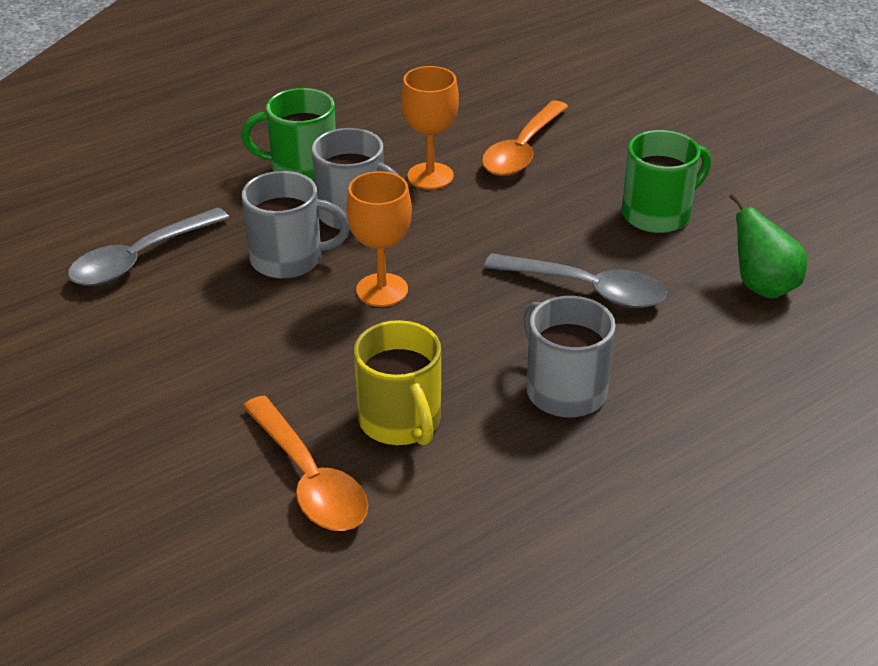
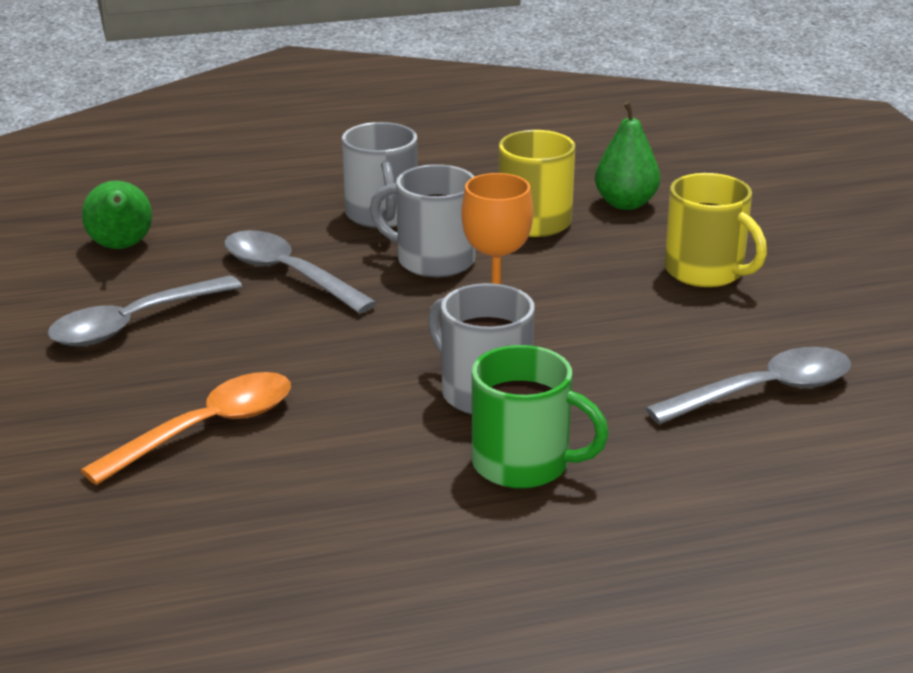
camera: 160 degrees left, 10 degrees down
grey mug [242,171,350,279] -> grey mug moved to [370,164,476,277]
orange spoon [242,396,368,531] -> green pear [595,101,660,210]
orange goblet [401,66,459,189] -> none
green mug [622,130,711,233] -> grey spoon [48,275,242,346]
none -> yellow mug [665,173,767,287]

